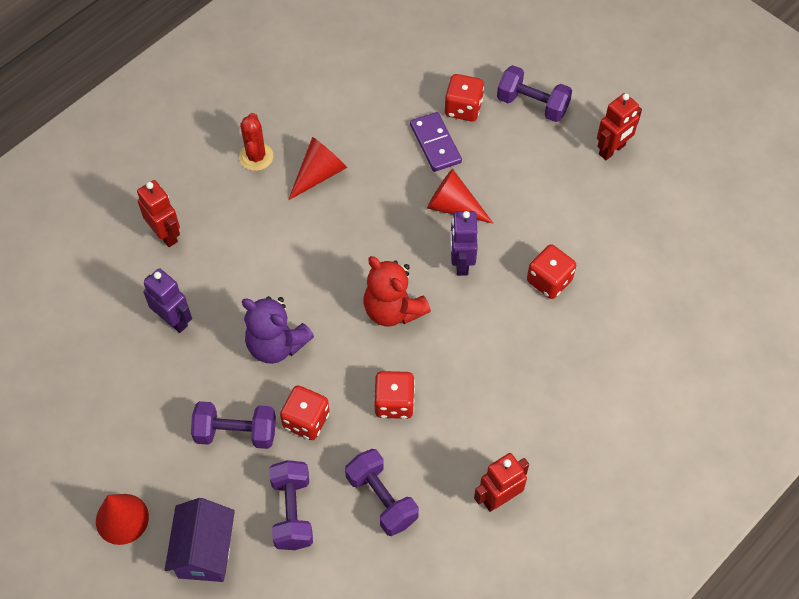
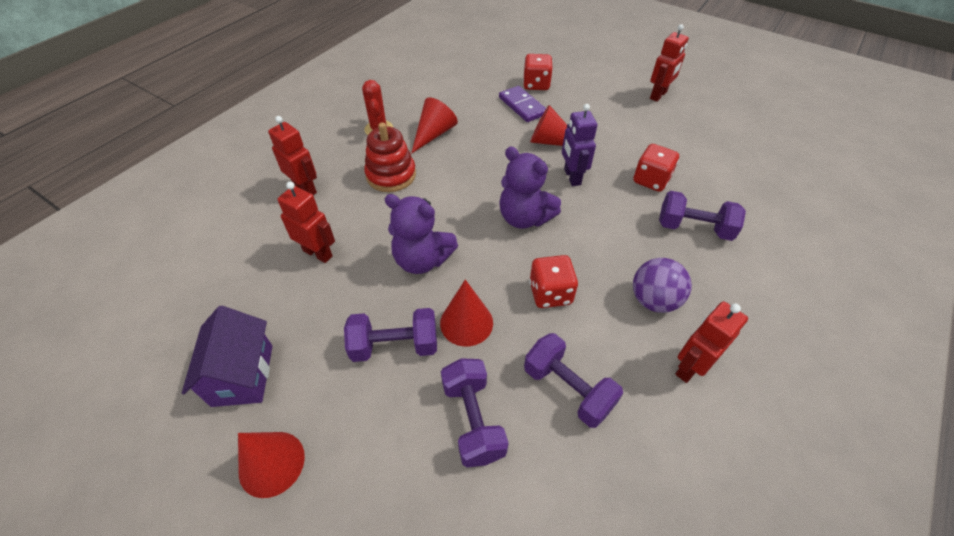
camera: 10 degrees left, 10 degrees down
purple robot [144,268,192,333] -> red robot [277,182,335,263]
purple house [165,498,235,582] -> purple house moved to [182,306,273,407]
red dice [280,385,329,440] -> red cone [440,280,493,346]
red teddy bear [364,256,431,327] -> purple teddy bear [499,147,561,229]
purple dumbbell [497,65,572,122] -> purple dumbbell moved to [659,191,746,241]
none -> red stacking toy [364,122,416,192]
none -> purple ball [633,258,692,313]

